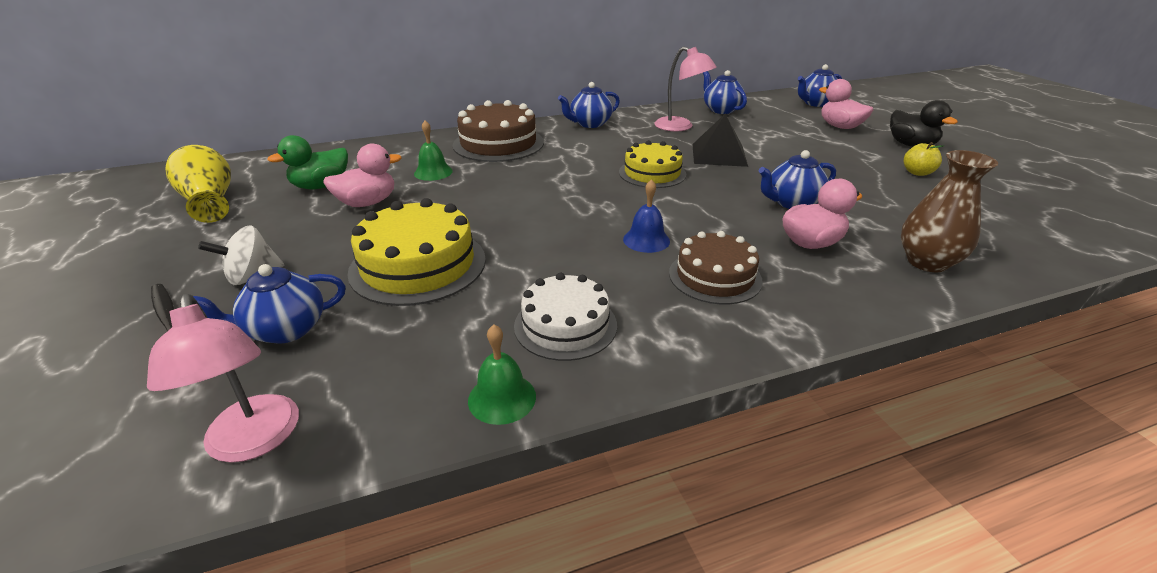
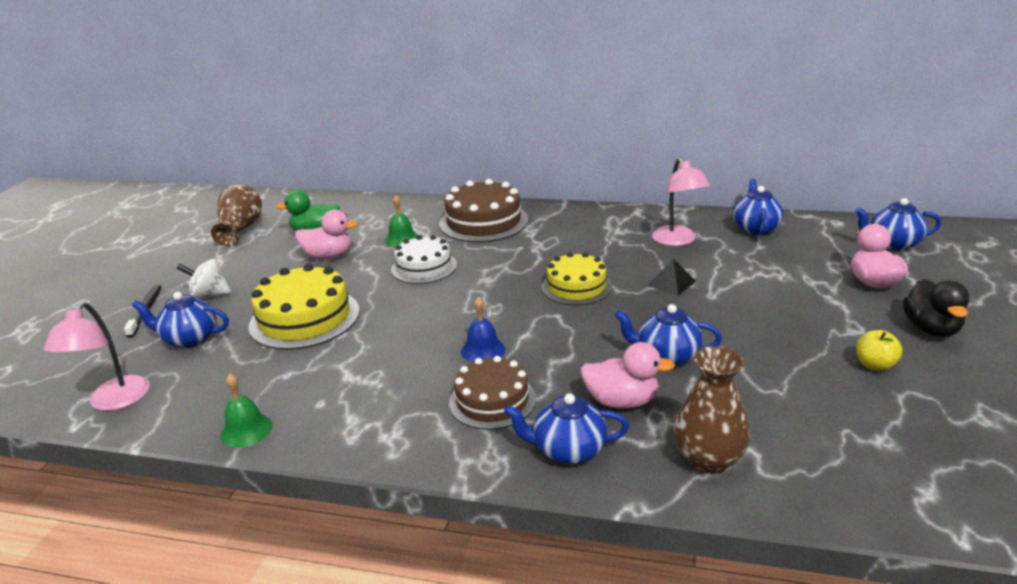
camera: 35 degrees right, 5 degrees down
yellow vase [165,145,231,223] -> brown vase [211,184,262,246]
white cake [514,273,617,361] -> white cake moved to [391,235,457,284]
blue teapot [558,82,620,128] -> blue teapot moved to [504,393,629,464]
black pyramid [692,113,748,167] -> black pyramid [647,258,696,296], size x0.61

